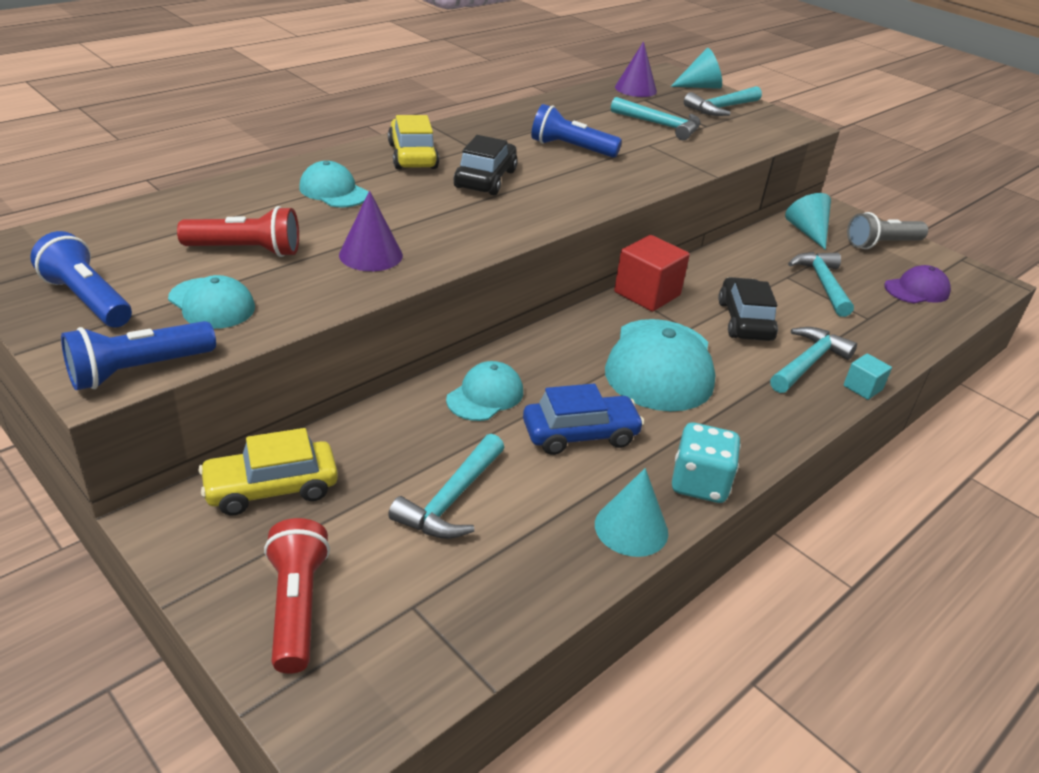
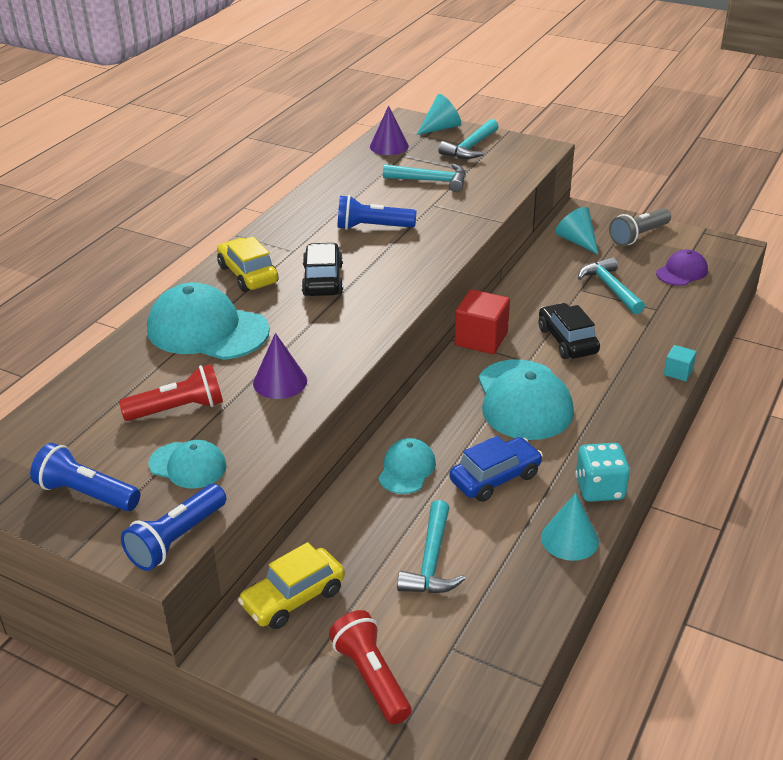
camera: 15 degrees left, 0 degrees up
turquoise cap [299,161,368,207] -> turquoise cap [147,283,270,360], size x1.84
turquoise hammer [770,327,857,393] -> none

